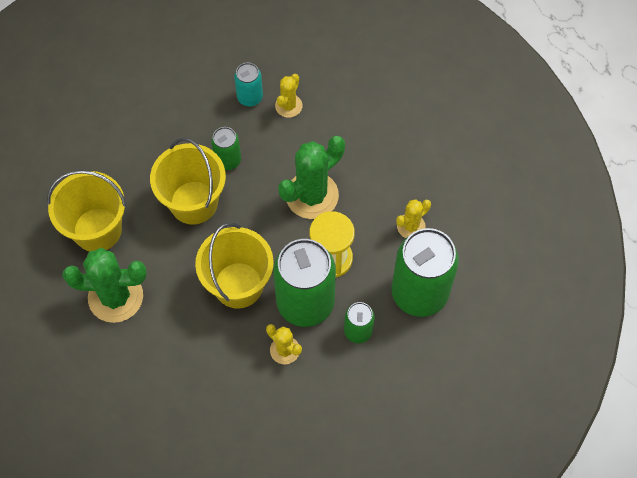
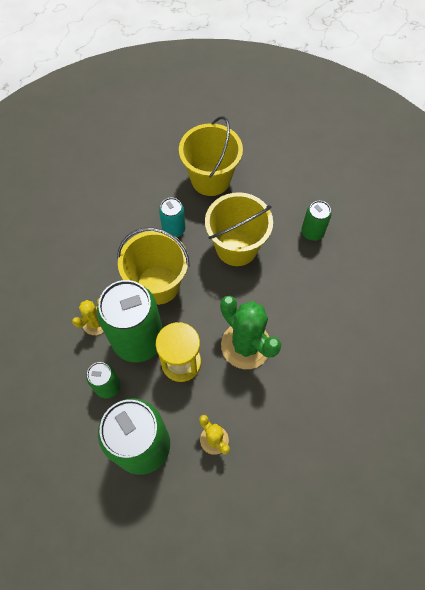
camera: 90 degrees right, 0 degrees up
green cactus [63,248,147,323] -> none
green can [211,127,241,170] -> green can moved to [302,201,331,241]
turquoise can [234,63,263,107] -> turquoise can moved to [159,198,185,237]
yellow cactus [275,74,303,118] -> none

